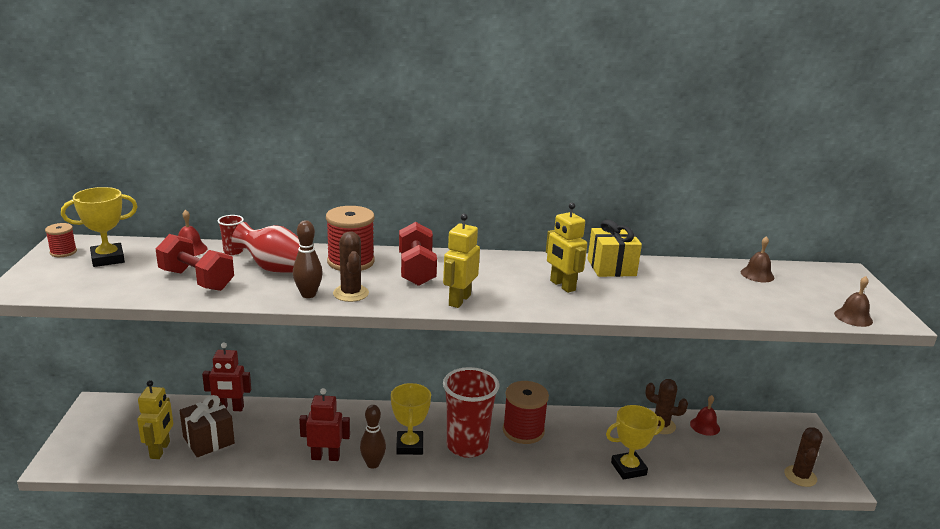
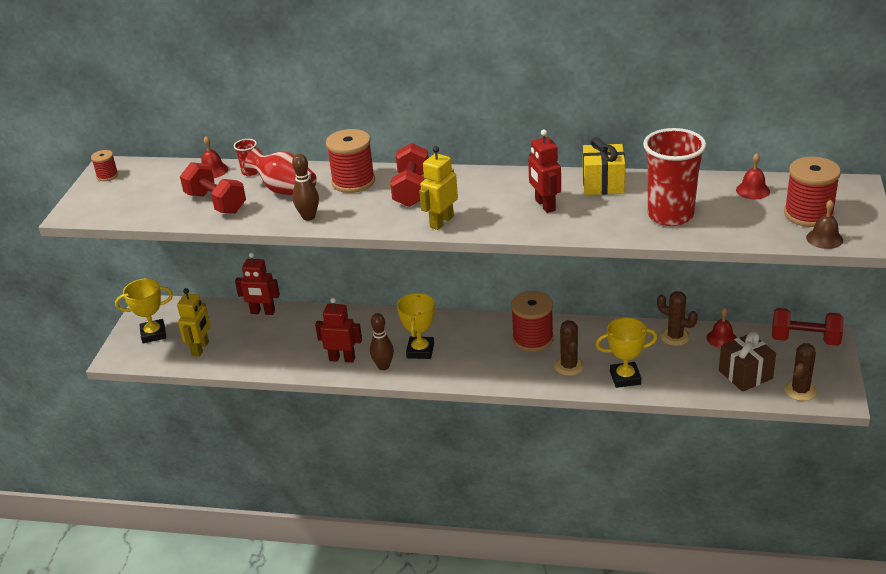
camera: 15 degrees right, 10 degrees up
yellow trophy [61,187,138,267] -> yellow trophy moved to [115,278,173,343]
brown gift [179,395,235,457] -> brown gift moved to [719,331,776,392]
brown cactus [333,231,369,302] -> brown cactus moved to [554,320,584,376]
red cup [443,367,499,458] -> red cup moved to [643,128,706,226]
yellow robot [546,203,587,293] -> red robot [528,129,561,213]
brown bell [741,236,774,282] -> red bell [736,153,770,199]
none -> red dumbbell [772,308,844,346]
none -> red spool [784,157,841,227]

